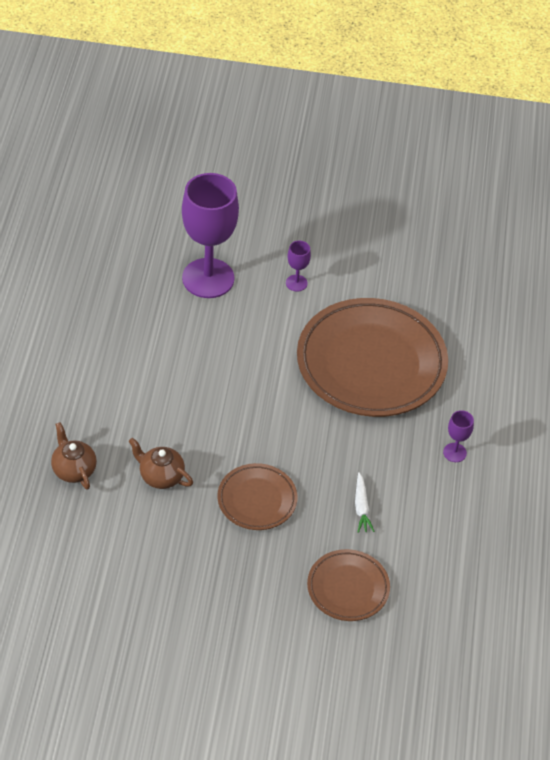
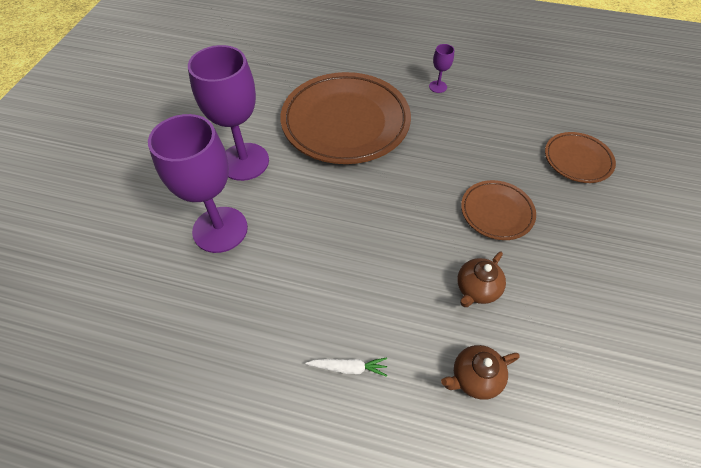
camera: 80 degrees left, 5 degrees up
purple goblet [286,241,311,292] -> purple goblet [188,45,269,181], size x2.39
white carrot [355,472,375,533] -> white carrot moved to [306,357,387,377]

